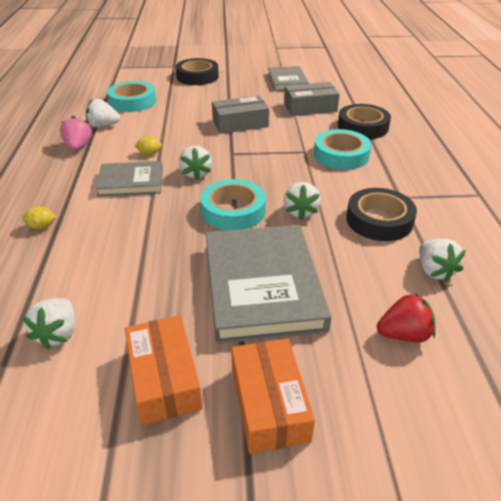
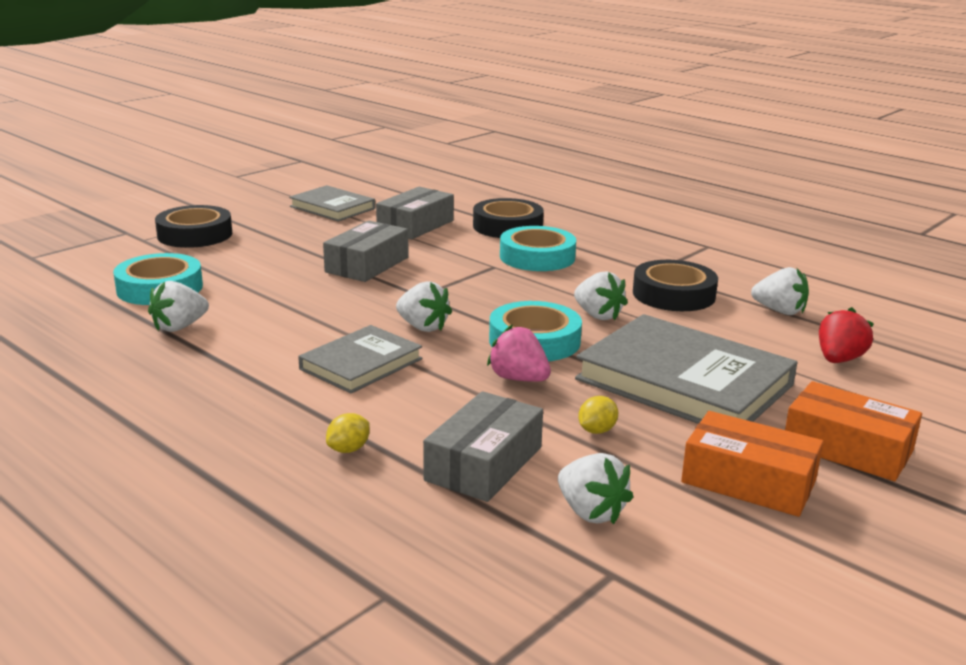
camera: 45 degrees left, 15 degrees down
pink strawberry [60,116,92,151] -> pink strawberry moved to [487,325,551,382]
yellow lemon [135,136,162,155] -> yellow lemon moved to [578,396,618,434]
none -> grey box [423,391,543,502]

